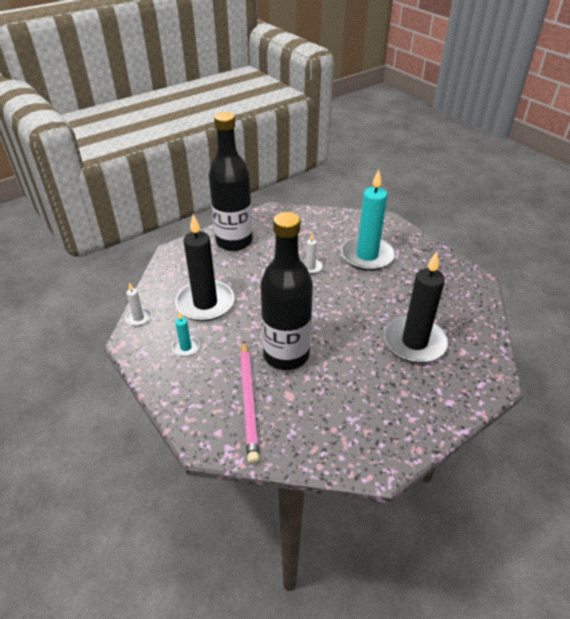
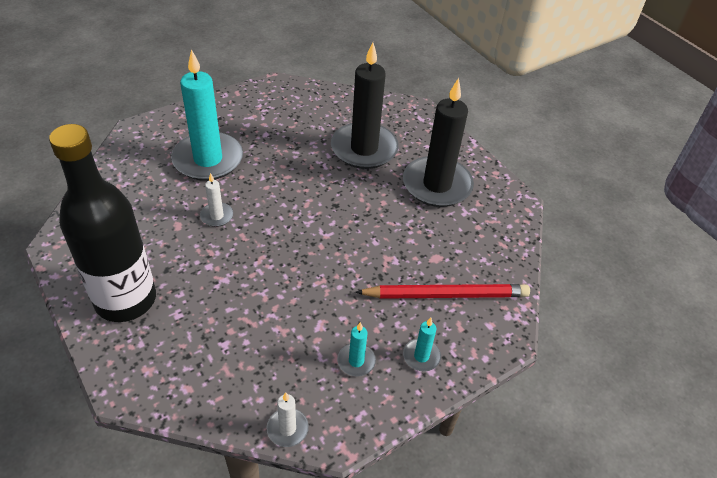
camera: 90 degrees left, 5 degrees up
black candle [175,214,234,321] -> black candle moved to [403,78,474,207]
pink pencil [240,341,259,464] -> red pencil [355,284,530,299]
black bottle [261,212,313,370] -> none
none -> turquoise candle [403,318,441,371]

